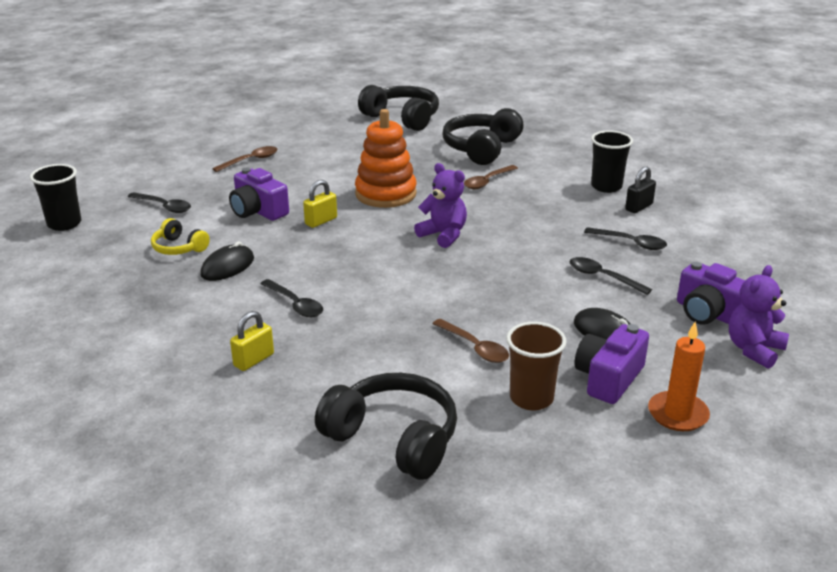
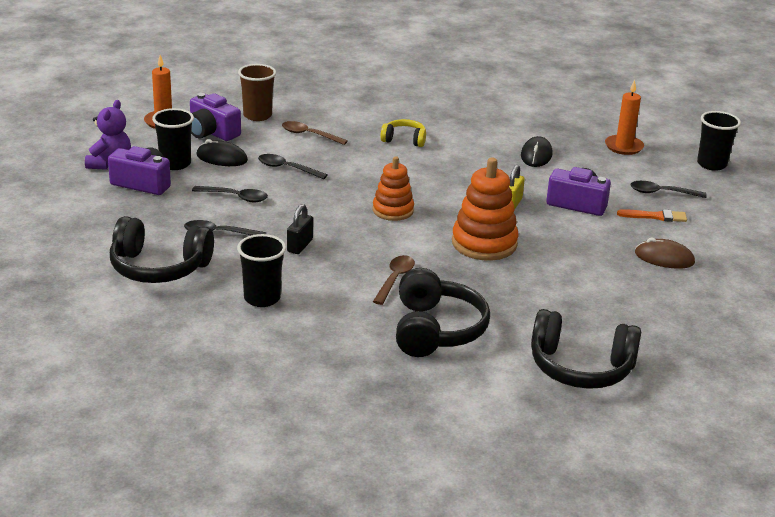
camera: 155 degrees right, 0 degrees up
yellow headphones [151,218,210,255] -> yellow headphones moved to [380,119,426,147]
brown spoon [212,146,277,172] -> brown mouse [635,238,695,269]
yellow padlock [230,311,274,371] -> none
black spoon [260,279,323,317] -> black spoon moved to [258,154,327,179]
black headphones [315,373,457,480] -> black headphones moved to [110,216,214,283]
purple teddy bear [414,163,467,248] -> orange stacking toy [372,156,414,221]
purple camera [574,324,649,404] -> purple camera turned 120 degrees clockwise [190,93,241,141]
black padlock [625,166,656,213] -> black padlock moved to [287,204,313,254]
none -> black cup [152,108,194,170]
none -> orange candle [605,80,644,155]
none -> orange brush [617,209,687,222]

